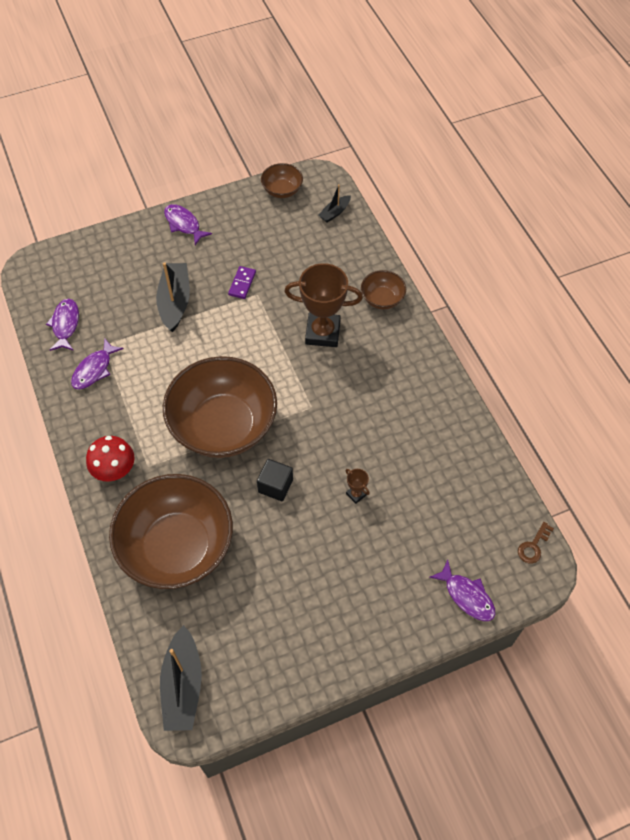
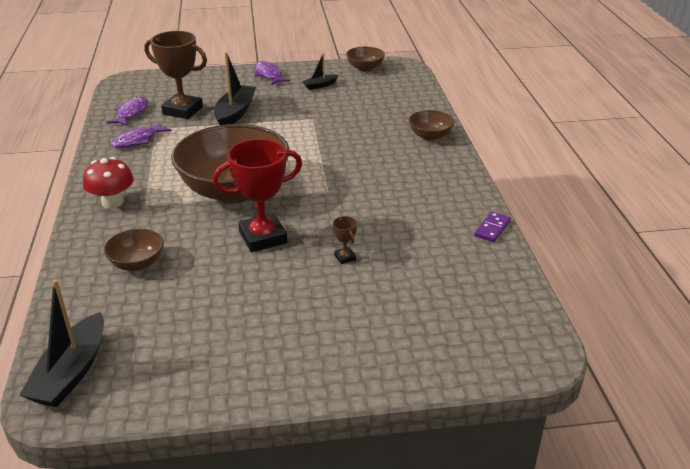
camera: 15 degrees right, 25 degrees down
brown bowl [109,474,233,589] -> brown bowl [104,229,164,271], size x0.44
purple domino [228,266,256,299] -> purple domino moved to [474,211,511,242]
black cube [257,459,293,501] -> red trophy [212,139,302,252]
brown trophy [284,263,363,347] -> brown trophy moved to [144,31,207,119]
black boat [318,184,351,223] -> black boat moved to [302,53,338,90]
purple fish [429,560,496,621] -> none
brown key [518,522,554,564] -> none

